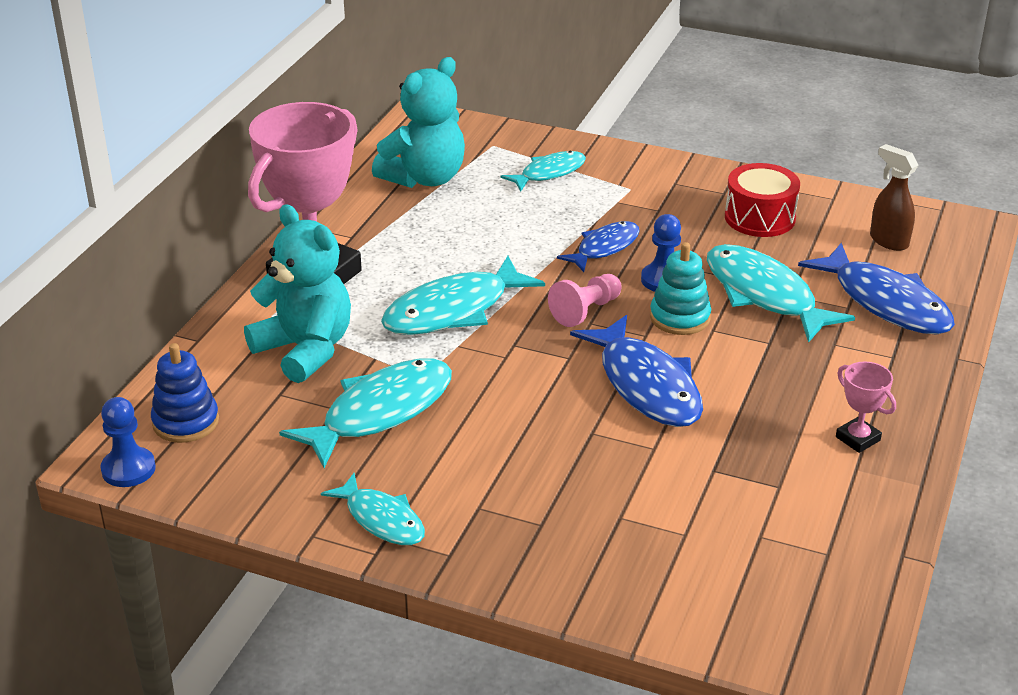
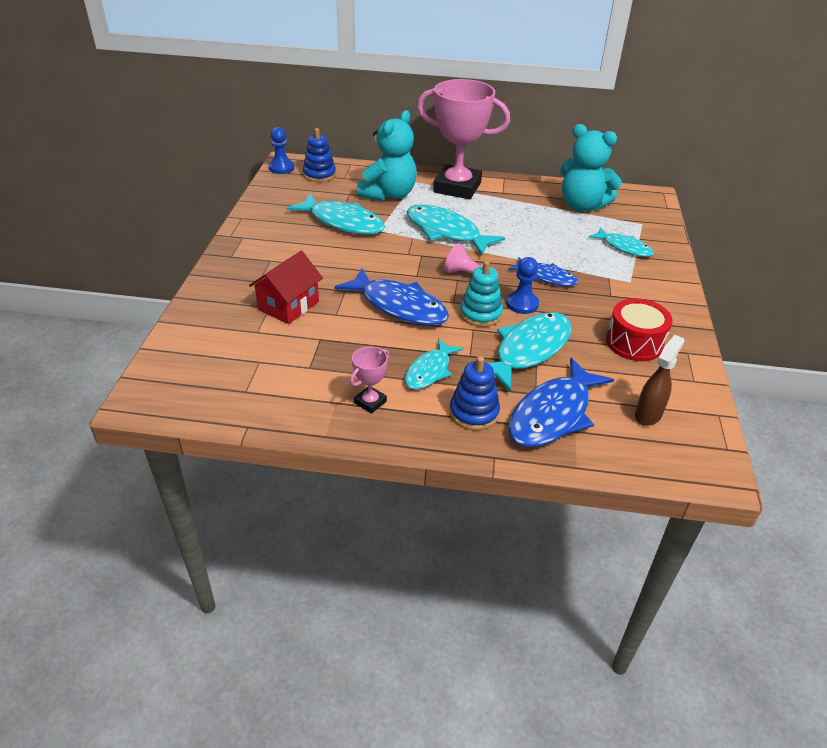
camera: 75 degrees right, 5 degrees up
turquoise fish [321,473,425,545] -> turquoise fish moved to [405,338,463,390]
blue fish [570,315,703,427] -> blue fish turned 105 degrees counterclockwise [335,268,449,326]
none -> red house [249,251,323,324]
none -> blue stacking toy [449,356,500,430]

